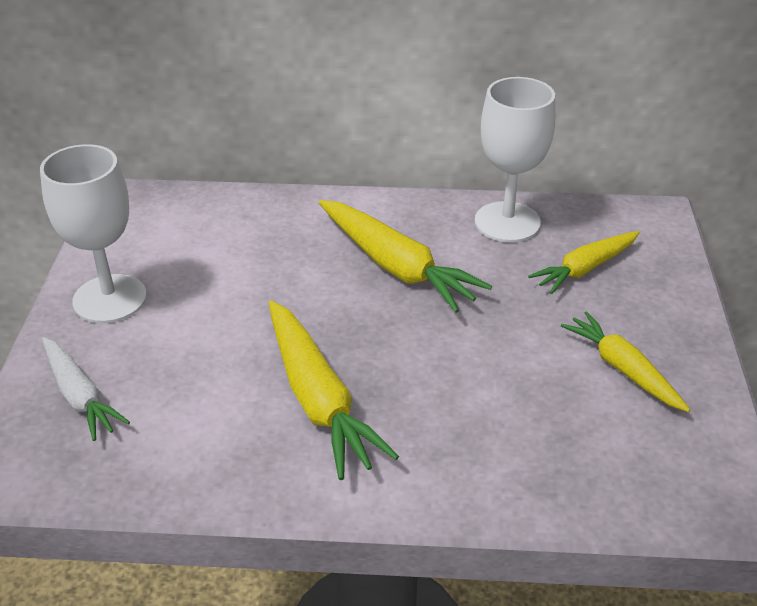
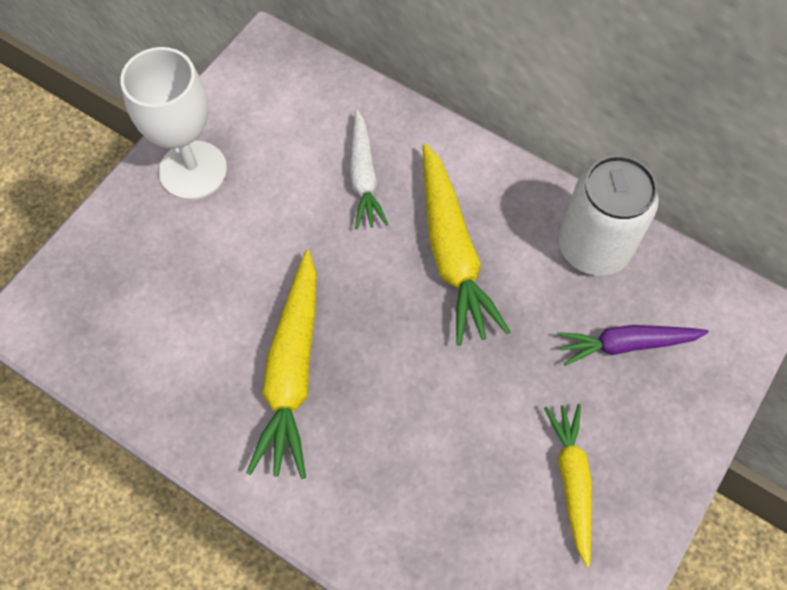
camera: 30 degrees right, 25 degrees up
white carrot [42,337,130,441] -> white carrot moved to [349,110,388,229]
white goblet [475,77,555,242] -> white can [559,155,659,276]
yellow carrot [528,231,640,294] -> purple carrot [557,325,709,366]

